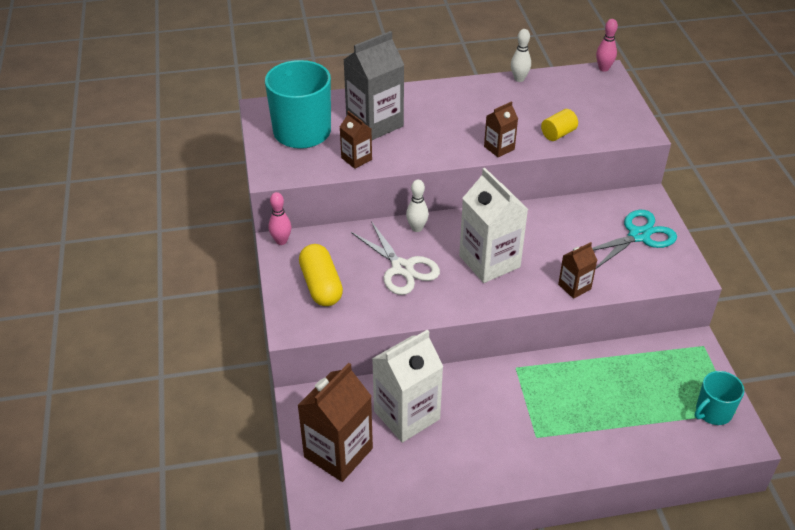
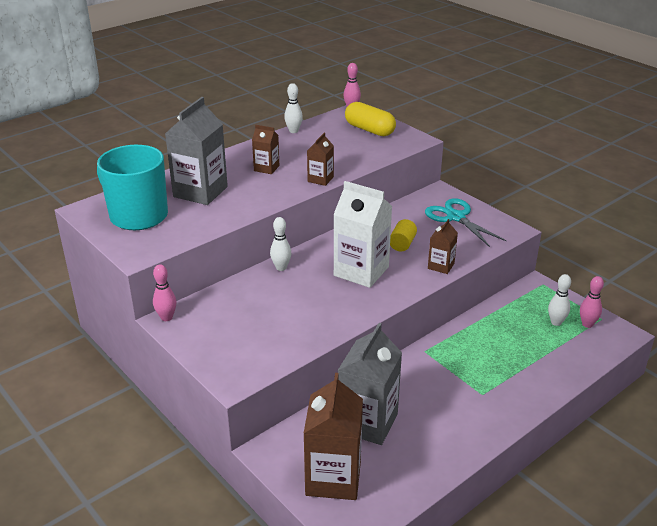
camera: 30 degrees left, 10 degrees down
yellow capsule [299,244,343,306] -> yellow capsule moved to [345,102,396,136]
brown carton [340,111,372,169] -> brown carton moved to [252,125,279,174]
white scissors [351,221,440,295] -> none
white carton [372,329,443,442] -> grey carton [338,323,402,445]
yellow cylinder [541,109,578,141] -> yellow cylinder moved to [390,219,417,252]
turquoise scissors [592,210,677,269] -> turquoise scissors turned 60 degrees counterclockwise [425,198,507,247]
turquoise mug [694,371,744,425] -> pink bowling pin [580,276,604,328]
none -> white bowling pin [548,274,571,326]

